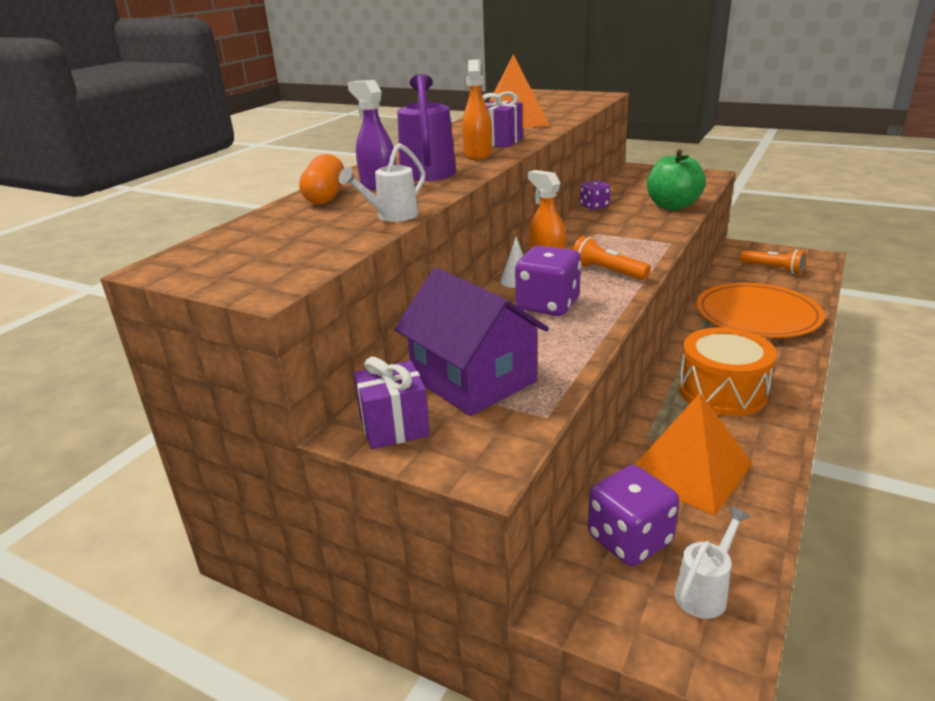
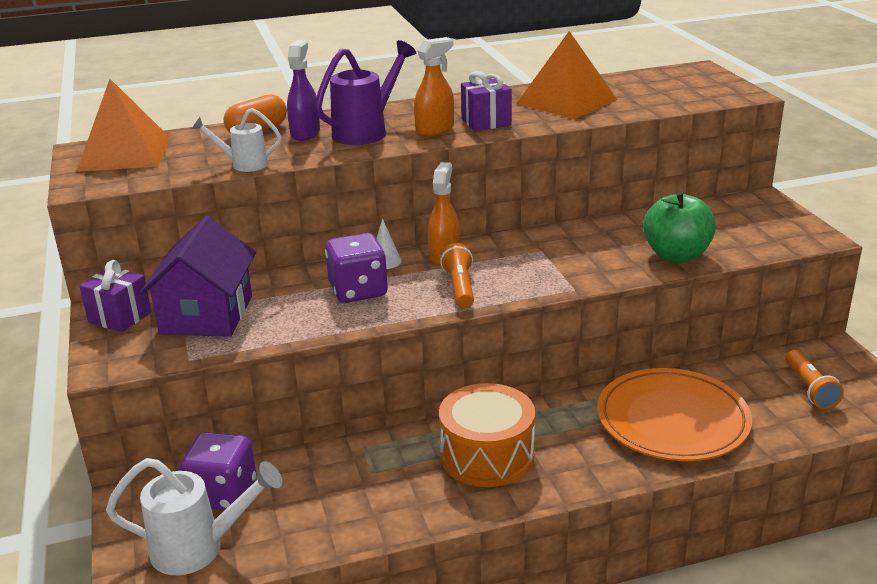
camera: 45 degrees right, 0 degrees up
purple dice [580,180,611,210] -> none
orange pyramid [635,393,753,516] -> orange pyramid moved to [76,79,170,172]
white watering can [675,506,750,619] -> white watering can [106,458,282,575], size x1.64

